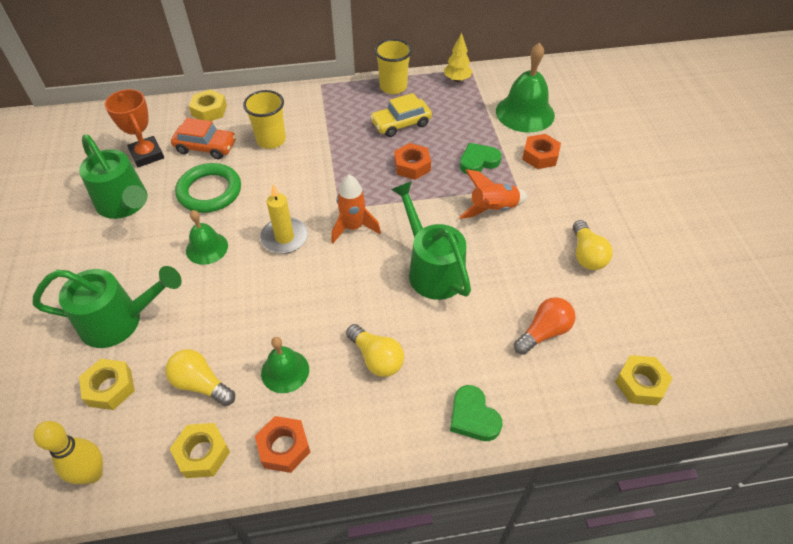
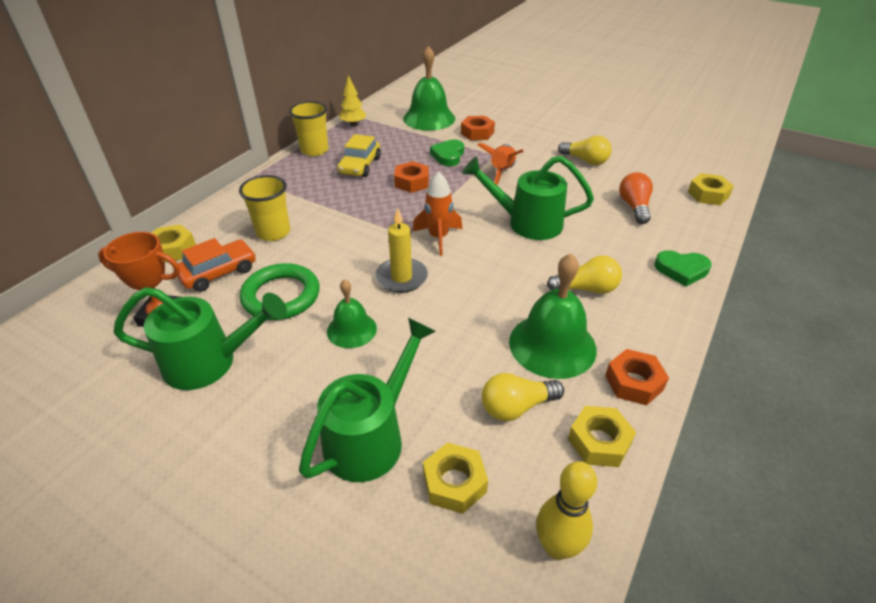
camera: 50 degrees left, 10 degrees down
green bell [261,337,309,393] -> green bell [509,253,597,379], size x1.69

